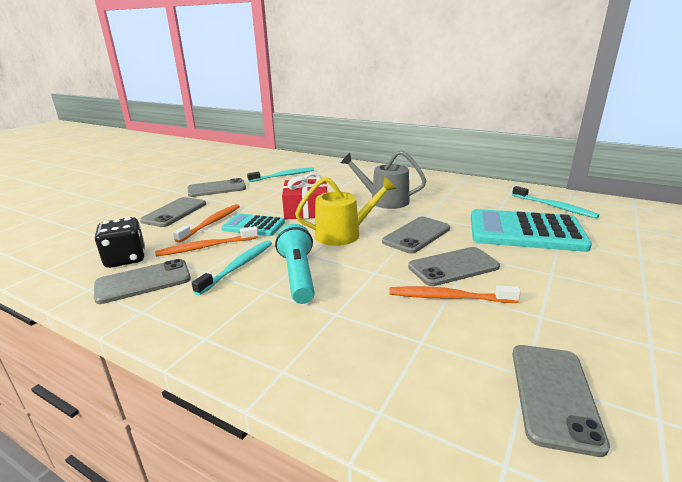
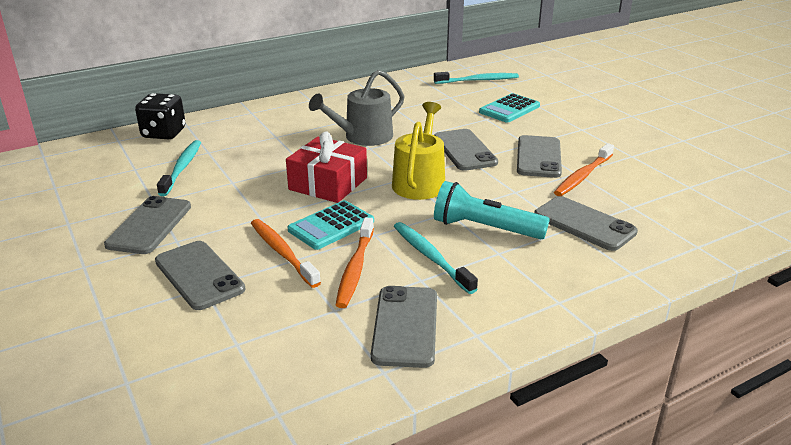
camera: 60 degrees left, 5 degrees up
black dice [94,217,145,268] -> black dice moved to [135,93,186,139]
turquoise calculator [471,209,592,252] -> turquoise calculator [479,93,540,123], size x0.56
grey phone [512,345,610,457] -> grey phone moved to [534,196,638,251]

